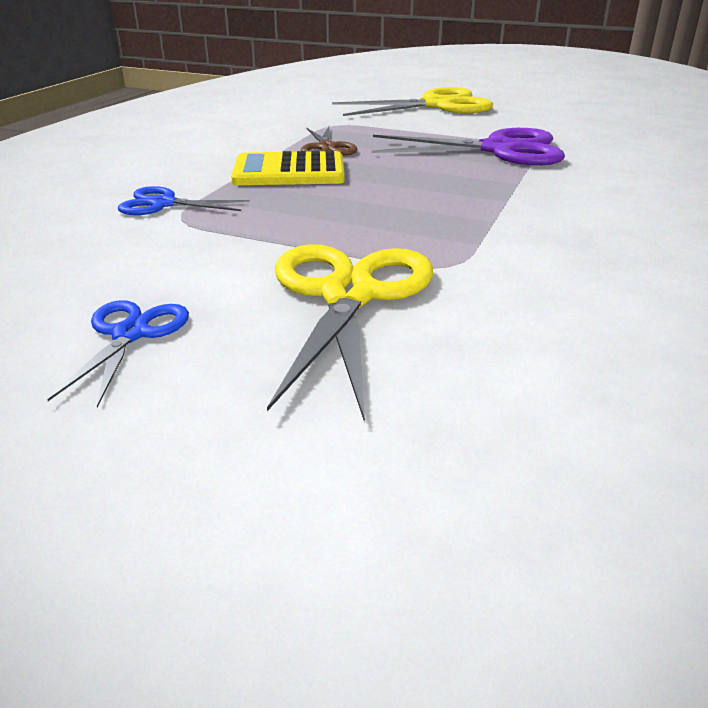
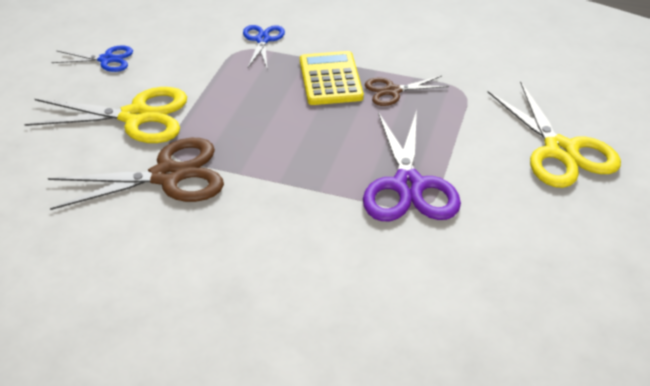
camera: 85 degrees right, 10 degrees up
none -> brown scissors [48,138,224,210]

